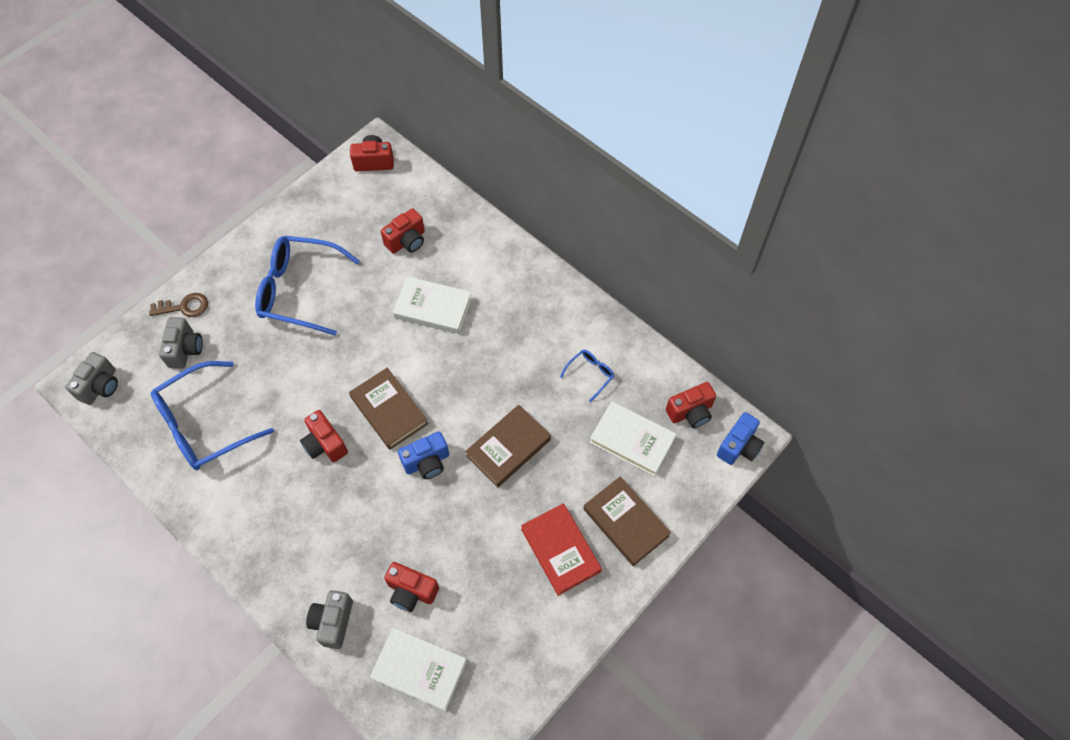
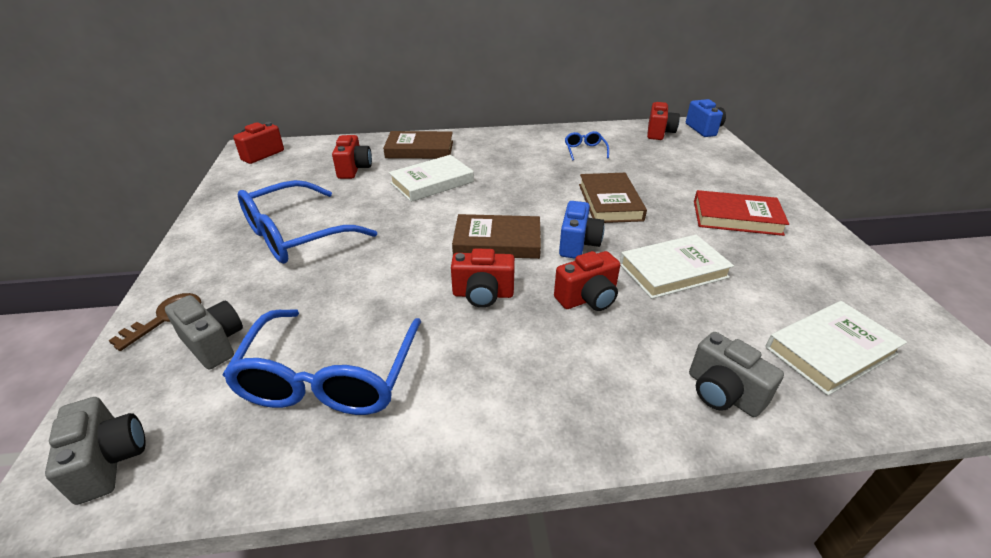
camera: 50 degrees left, 25 degrees down
red camera [384,562,439,612] -> red camera moved to [554,251,620,311]
brown book [584,476,671,566] -> brown book moved to [383,131,453,159]
white book [589,401,676,476] -> white book moved to [620,235,734,299]

